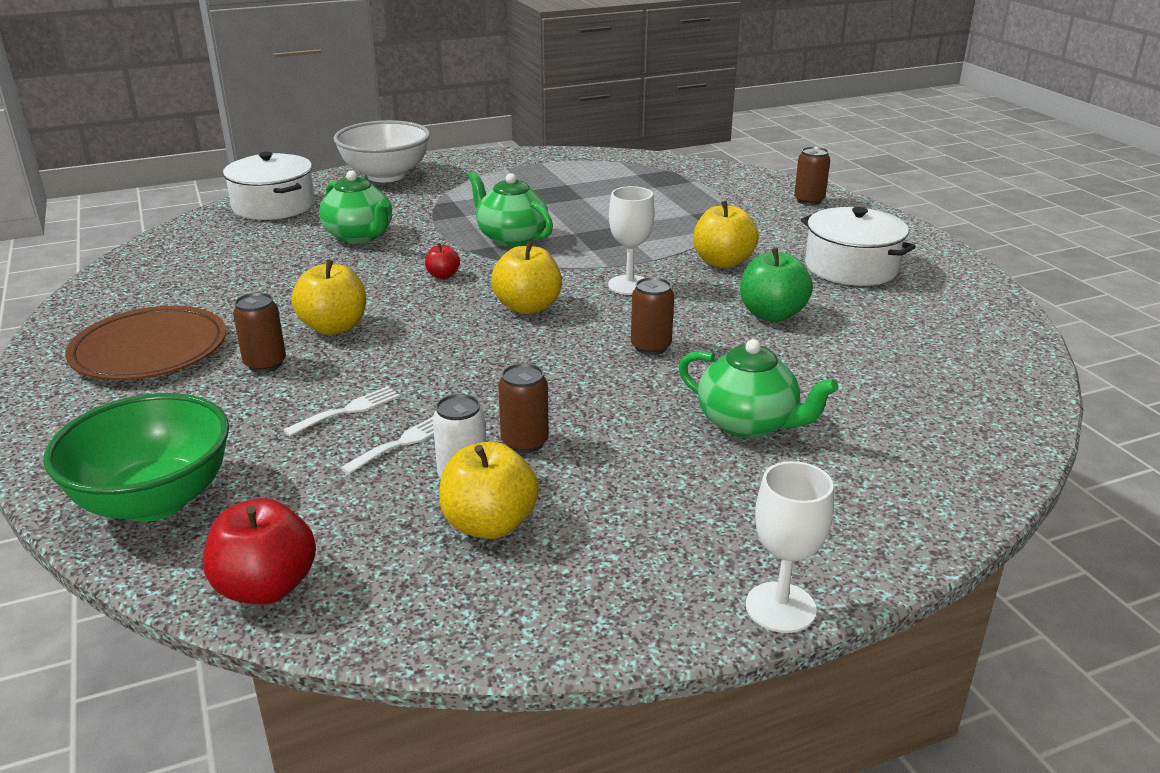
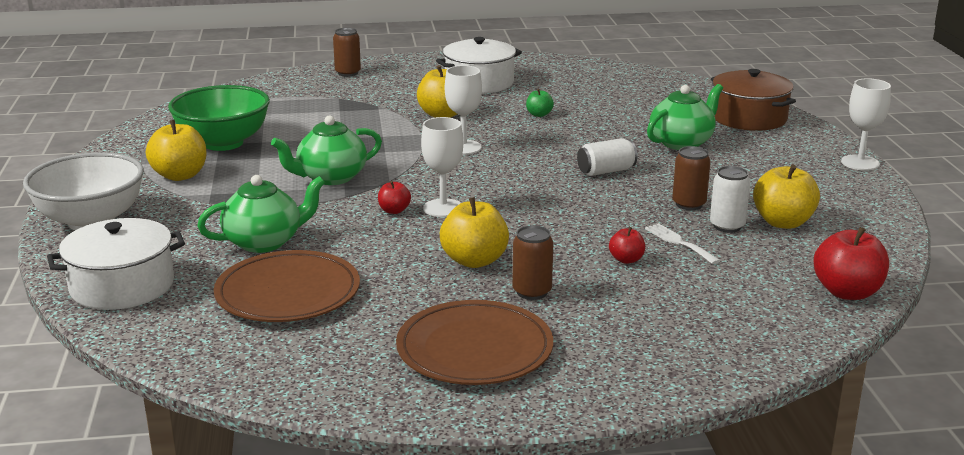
camera: 75 degrees left, 5 degrees down
green bowl [43,393,229,522] -> green bowl moved to [168,85,270,151]
white fork [284,386,400,436] -> red apple [609,227,645,264]
yellow apple [491,241,562,314] -> yellow apple moved to [146,120,206,181]
brown can [631,277,674,355] -> none
green apple [740,248,813,322] -> green apple [526,89,554,117], size x0.53
none -> brown plate [214,250,360,322]
none -> white goblet [421,117,463,217]
none -> white can [577,138,637,176]
none -> brown pot [711,69,796,131]

